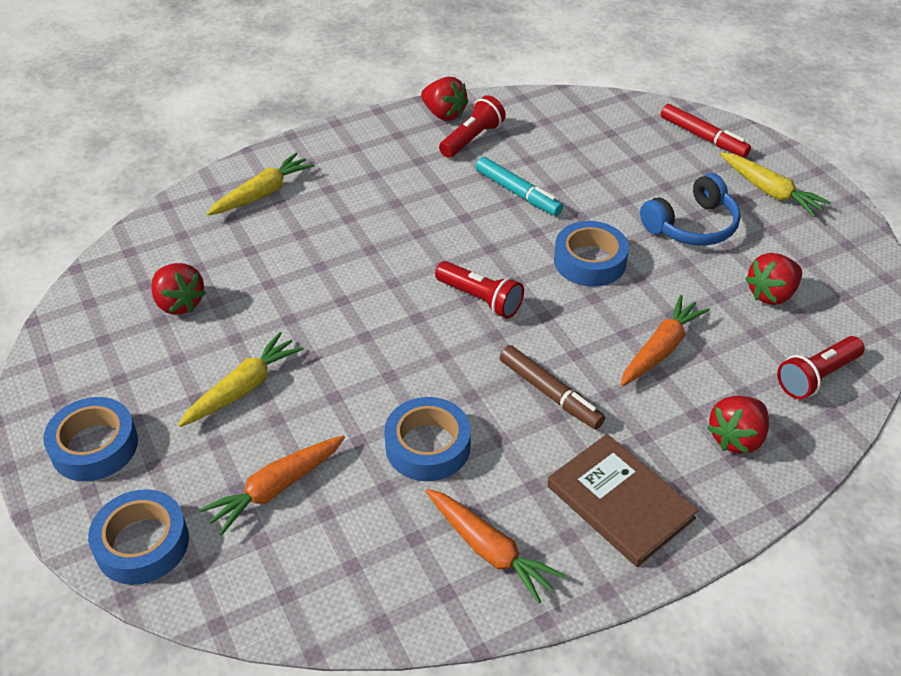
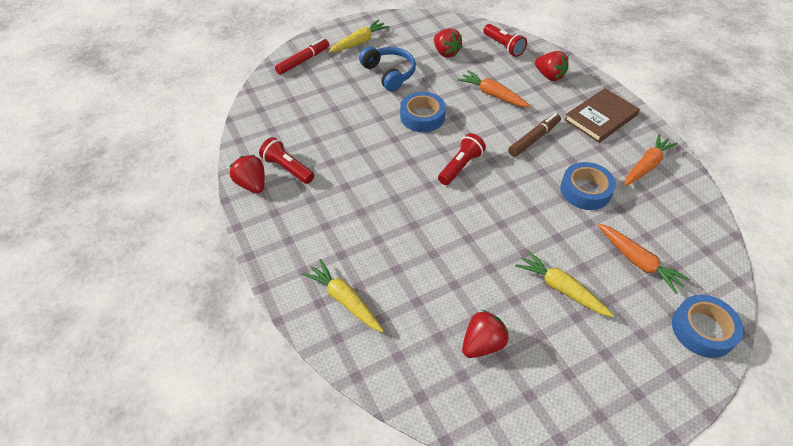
camera: 90 degrees left, 5 degrees up
blue tape [43,397,138,481] -> none
red strawberry [421,77,469,121] -> red strawberry turned 75 degrees counterclockwise [229,155,265,193]
turquoise marker [475,157,563,216] -> none

